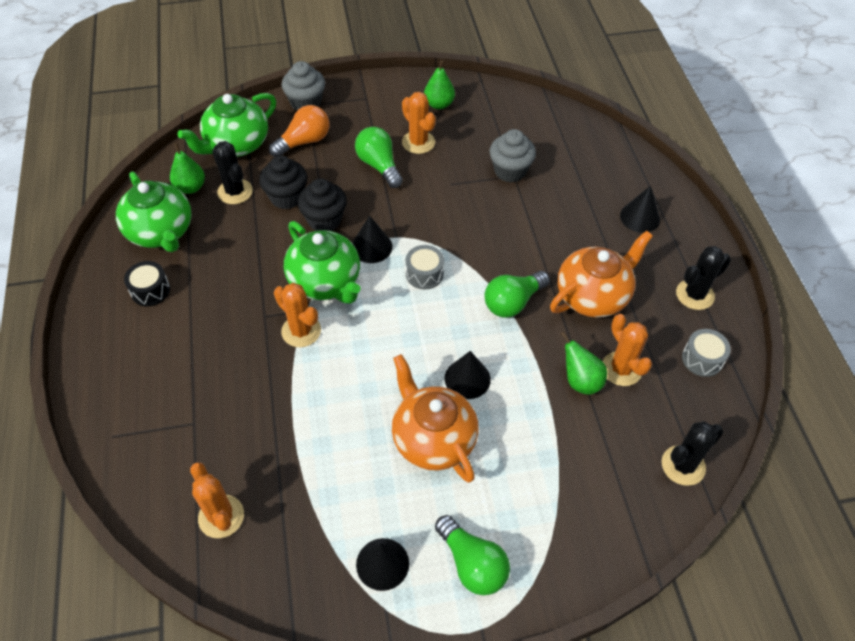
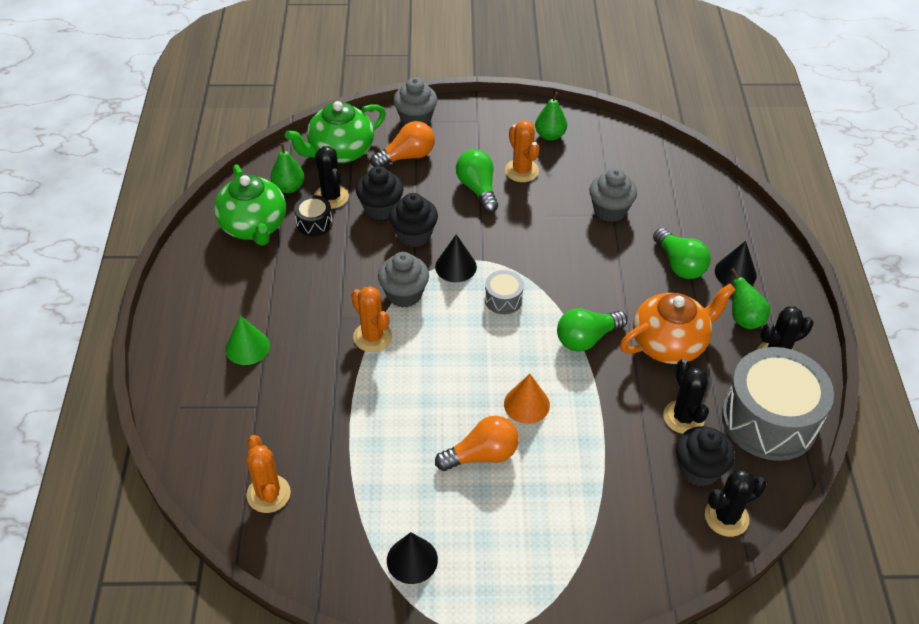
camera: 10 degrees right, 5 degrees down
black drum [124,261,170,306] -> black drum moved to [294,195,332,236]
green teapot [284,221,361,304] -> grey cupcake [378,252,429,308]
orange teapot [392,354,479,483] -> orange light bulb [435,416,519,471]
green light bulb [435,515,510,595] -> green light bulb moved to [653,228,711,279]
black cone [445,351,491,399] -> orange cone [504,374,550,424]
green pear [561,332,607,395] -> green pear moved to [731,268,770,329]
orange cactus [602,314,652,386] -> black cactus [663,359,709,434]
grey drum [682,329,731,377] -> grey drum [722,347,834,461], size x2.28
none -> green cone [225,316,270,365]
none -> black cupcake [676,426,735,486]

